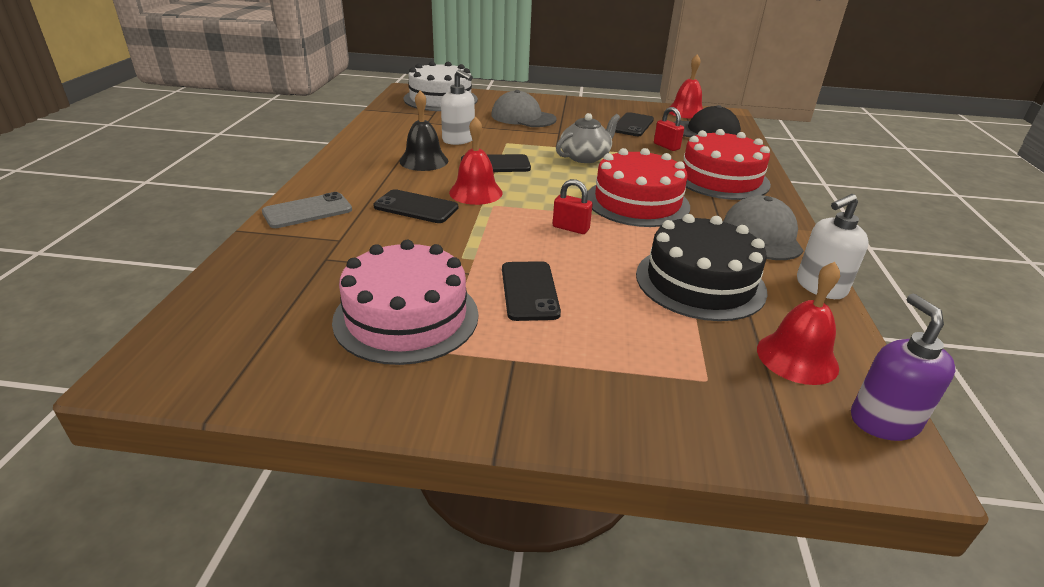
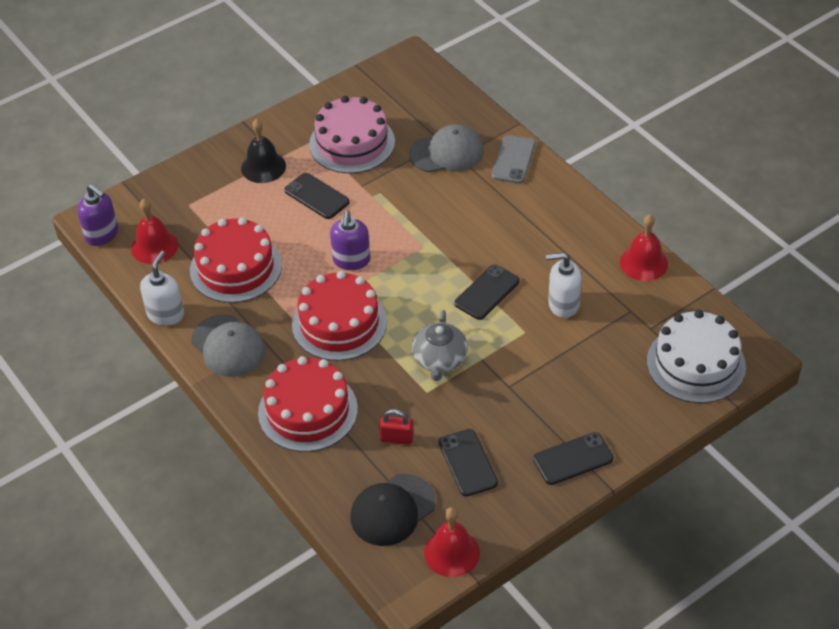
camera: 140 degrees right, 15 degrees up
black phone [373,189,458,223] -> black phone moved to [533,432,613,485]
black bell [399,90,448,171] -> black bell moved to [241,119,286,183]
red bell [449,117,502,205] -> red bell moved to [620,215,668,281]
grey cap [491,90,557,127] -> grey cap moved to [409,124,484,172]
red padlock [553,179,593,234] -> purple soap dispenser [330,211,370,270]
black cake [636,214,768,321] -> red cake [190,217,282,303]

